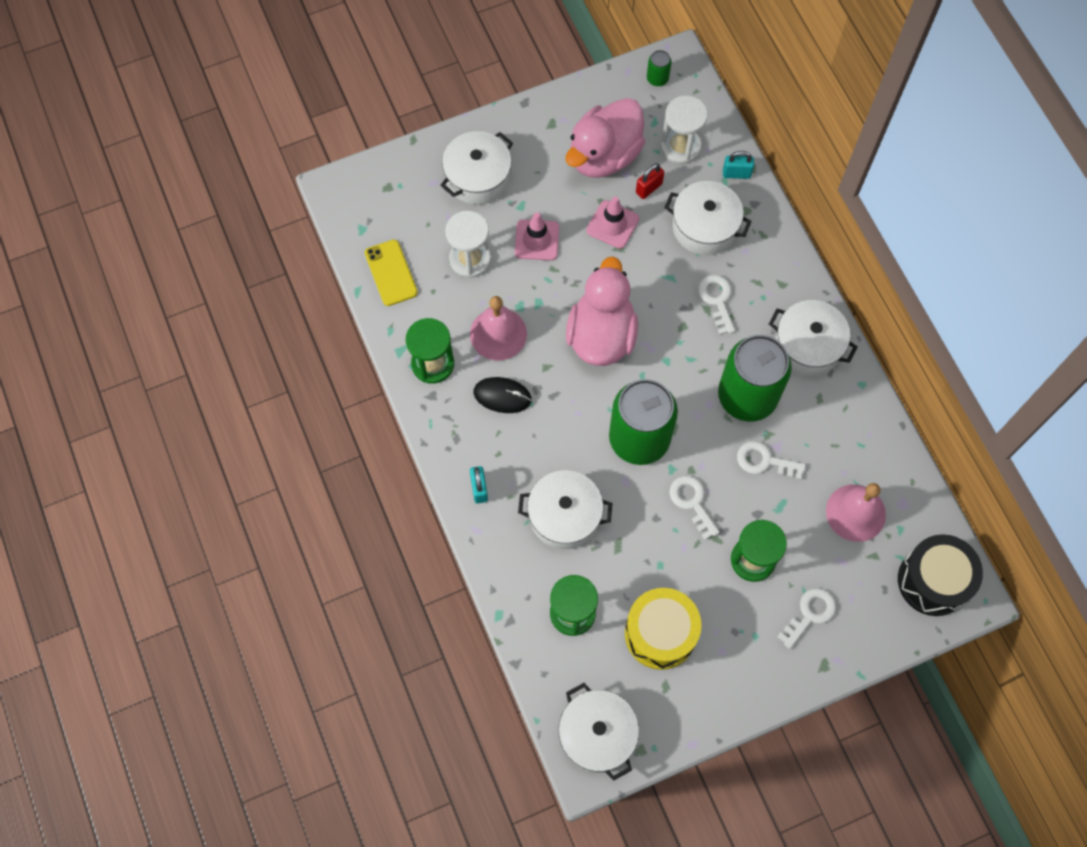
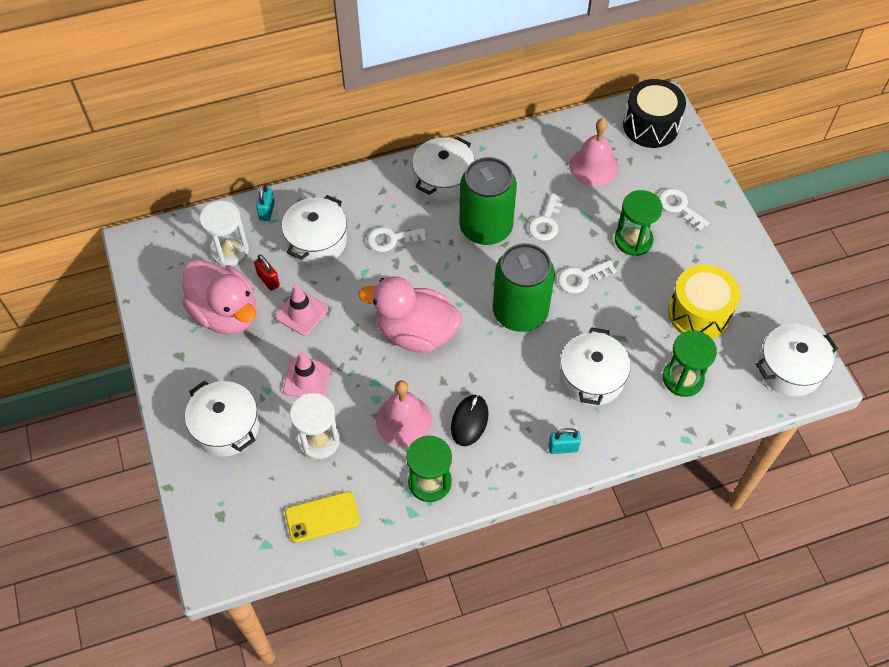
camera: 85 degrees left, 10 degrees down
green can [647,50,671,86] -> none

